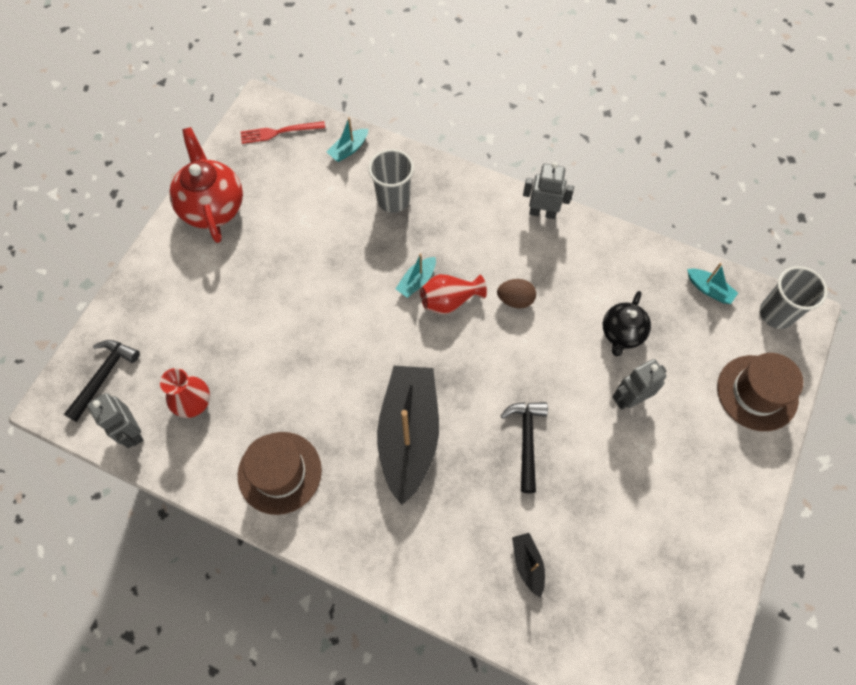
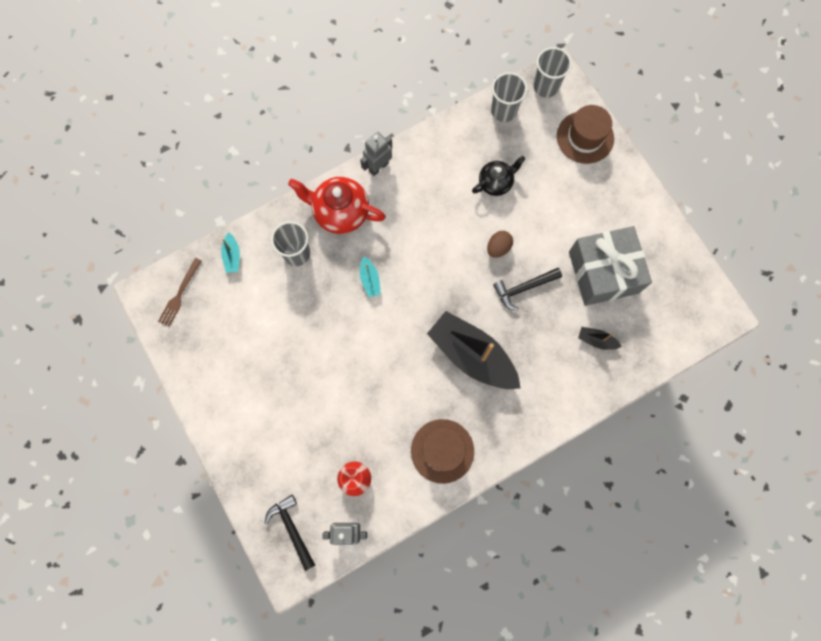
camera: 55 degrees left, 10 degrees up
red teapot [169,127,243,243] -> red teapot moved to [288,177,386,234]
red fork [241,121,325,144] -> brown fork [158,258,202,327]
red vase [420,274,487,314] -> none
brown egg [497,279,536,308] -> brown egg moved to [487,231,513,258]
black hammer [501,402,548,493] -> black hammer turned 60 degrees counterclockwise [493,268,562,311]
black teapot [603,291,651,356] -> black teapot turned 90 degrees counterclockwise [472,156,525,196]
grey robot [612,359,666,410] -> none
turquoise boat [687,263,738,304] -> grey cup [491,72,527,122]
none -> grey gift [569,226,652,306]

